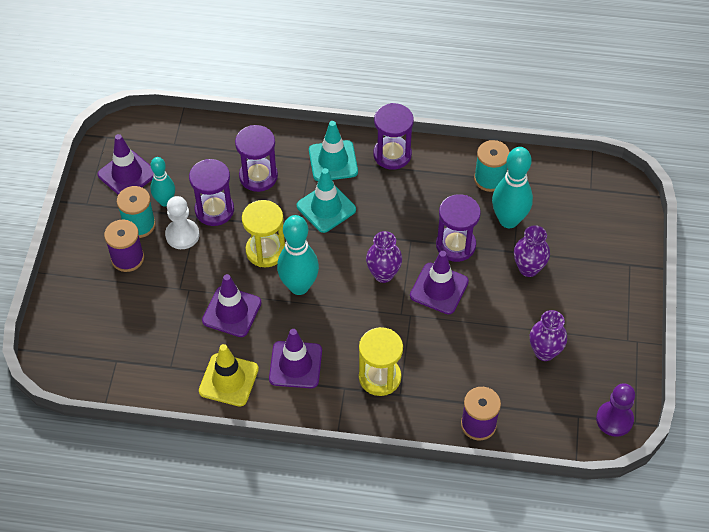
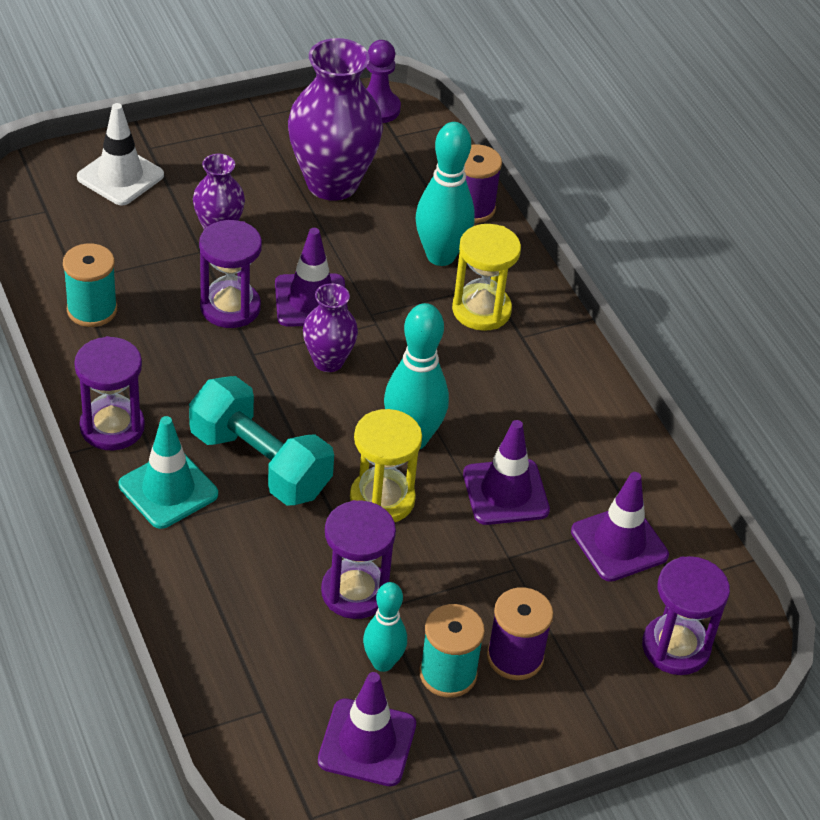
camera: 125 degrees left, 10 degrees down
white pawn [165,196,200,249] -> none
yellow traffic cone [199,344,259,407] -> none
purple hourglass [235,125,278,192] -> purple hourglass moved to [642,556,730,675]
purple traffic cone [269,329,322,388] -> purple traffic cone moved to [571,472,669,582]
turquoise traffic cone [297,168,356,233] -> turquoise dumbbell [189,376,334,506]
turquoise bowling pin [492,147,533,228] -> turquoise bowling pin moved to [416,122,475,266]
purple vase [530,310,567,361] -> purple vase [288,38,383,201], size x1.87
none -> white traffic cone [77,103,164,206]

